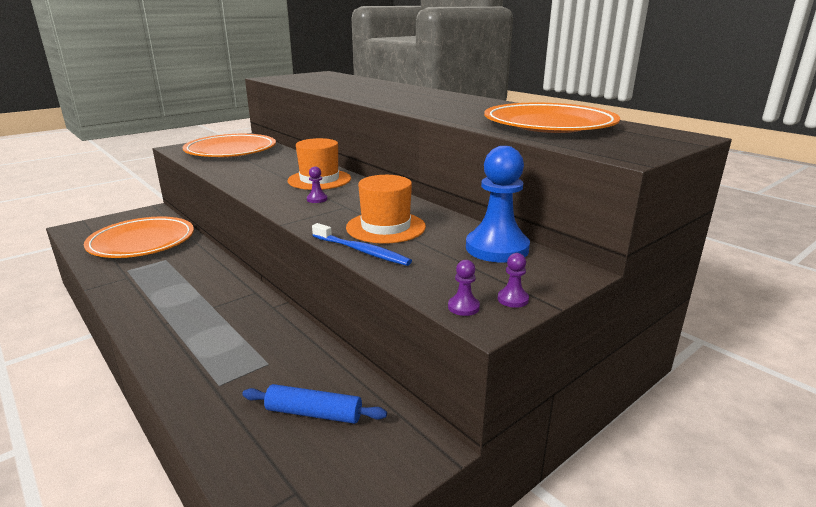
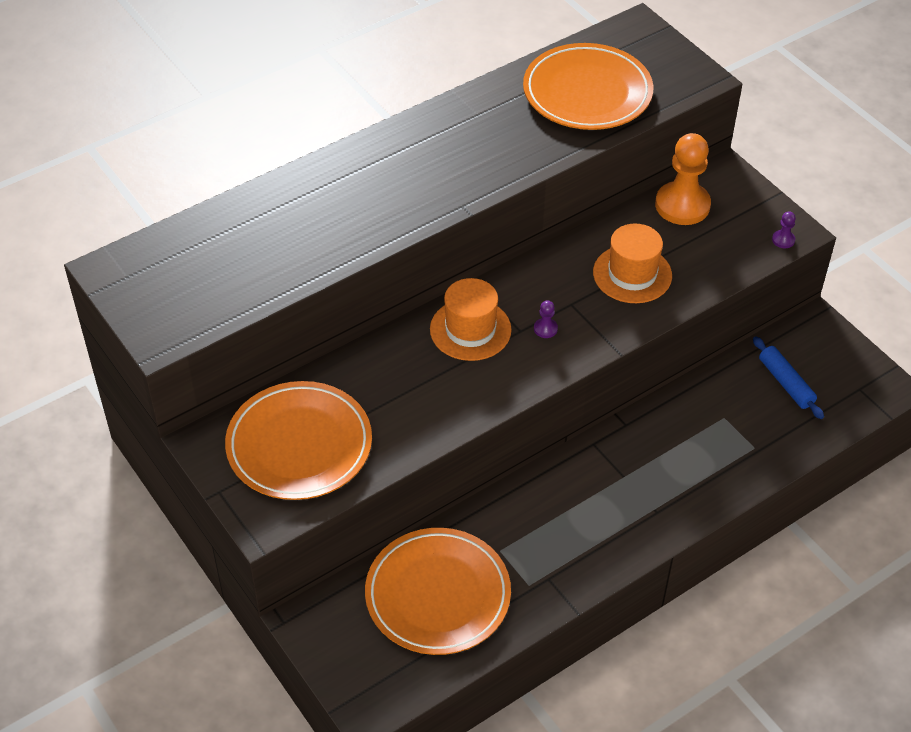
camera: 85 degrees left, 25 degrees up
blue rolling pin [242,384,387,424] -> blue rolling pin turned 45 degrees counterclockwise [753,336,824,419]
blue toothbrush [312,223,412,266] -> none
blue pawn [466,146,530,262] -> orange pawn [655,133,711,225]
purple pawn [498,253,529,308] -> none

